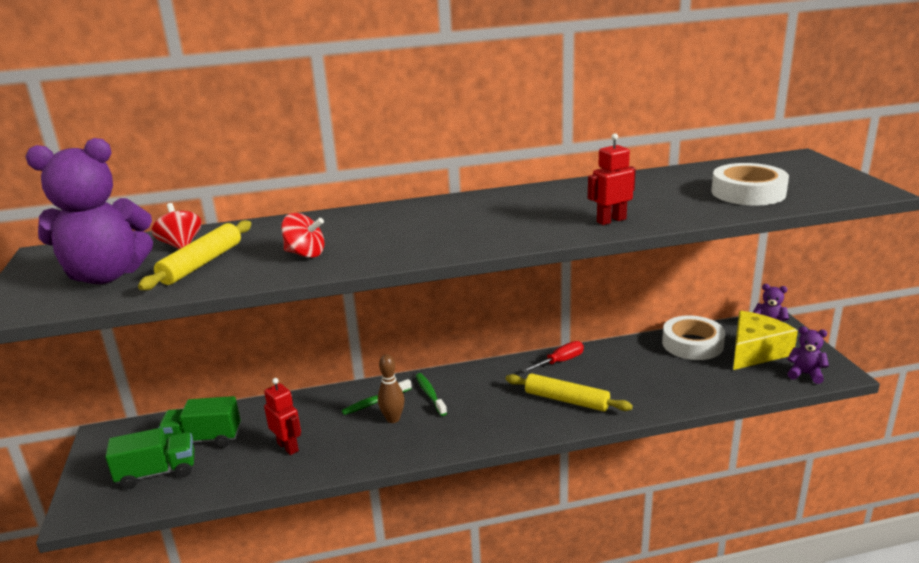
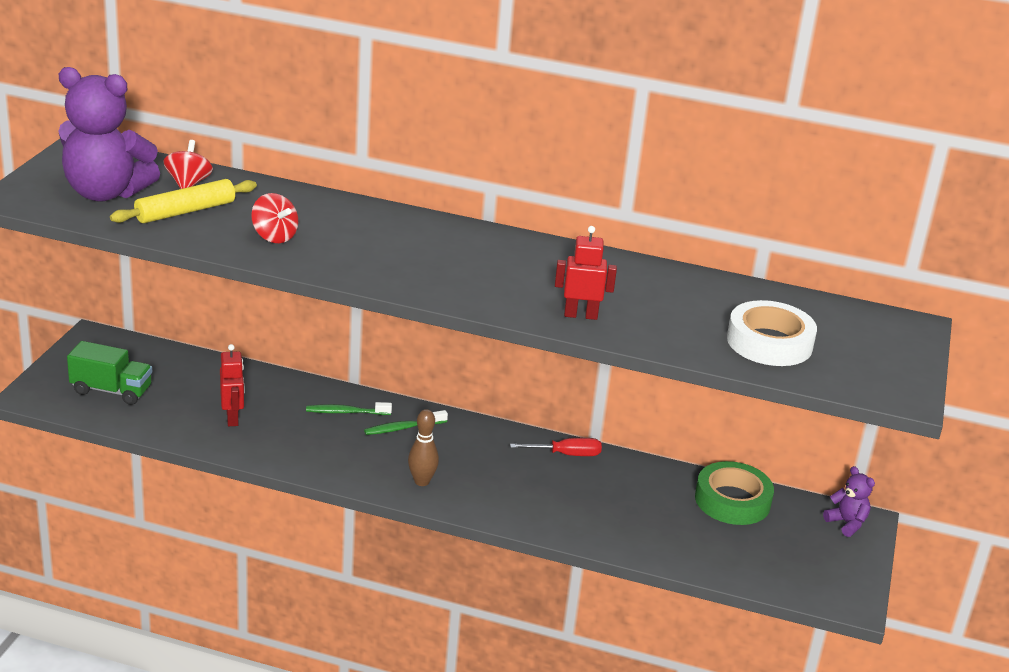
camera: 25 degrees right, 5 degrees up
green truck [158,396,241,448] -> none
brown bowling pin [378,354,405,423] -> brown bowling pin moved to [408,409,439,486]
green toothbrush [416,373,447,416] -> green toothbrush turned 120 degrees counterclockwise [364,410,448,435]
yellow rolling pin [506,373,633,411] -> none
white tape [662,315,725,360] -> green tape [695,461,774,525]
yellow cheese [733,311,798,370] -> none
purple teddy bear [787,326,829,384] -> none

